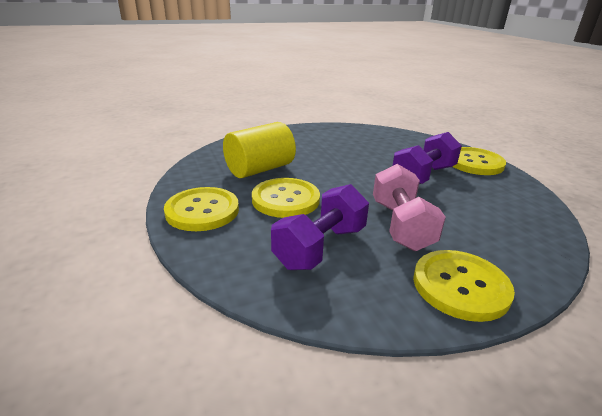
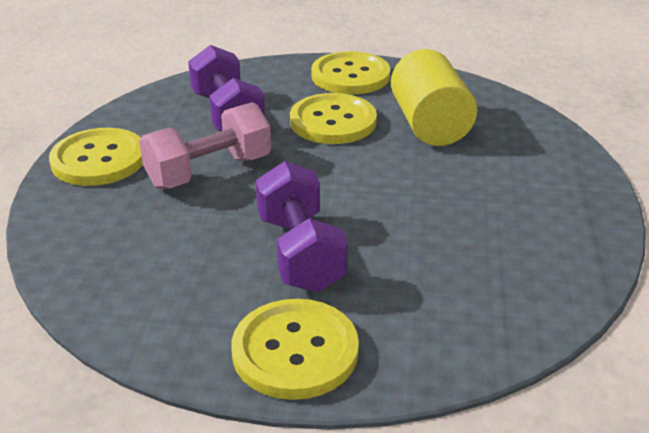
camera: 120 degrees right, 5 degrees up
pink dumbbell [373,164,446,251] -> pink dumbbell turned 60 degrees counterclockwise [139,102,271,189]

